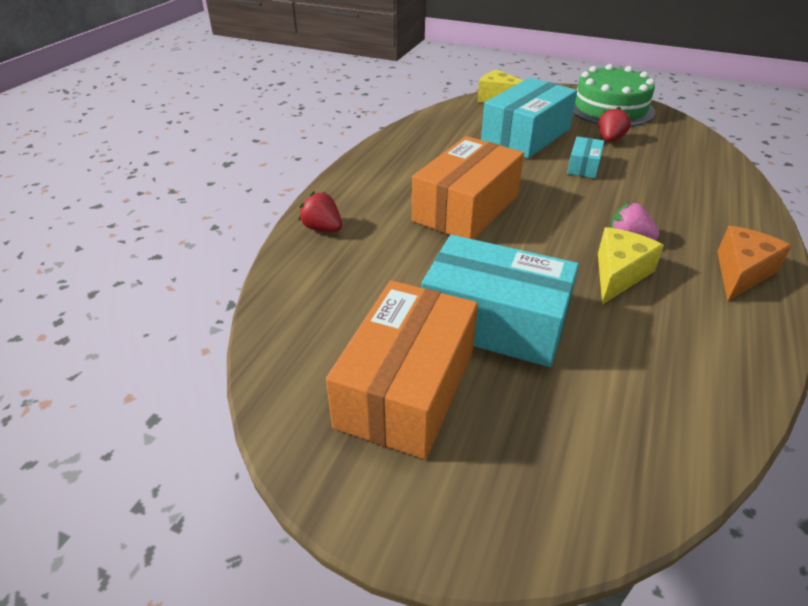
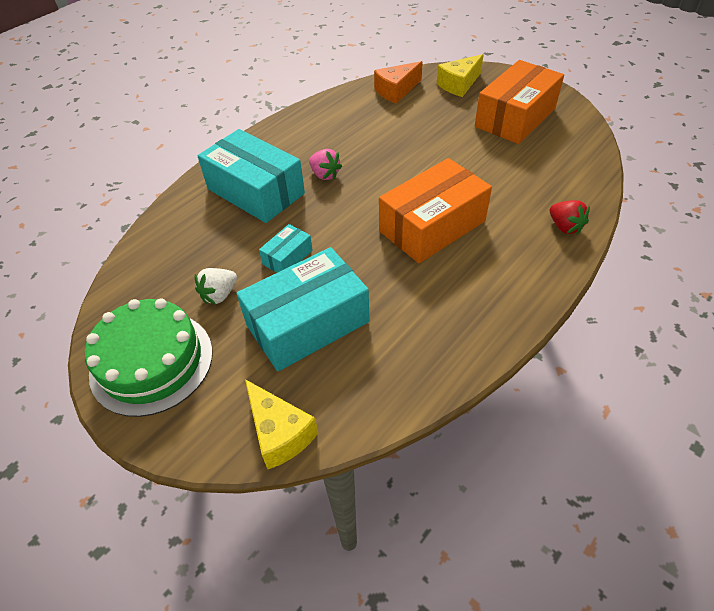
camera: 160 degrees left, 10 degrees up
turquoise box [421,235,579,367] -> turquoise box moved to [198,129,305,223]
yellow cheese [598,227,664,305] -> yellow cheese moved to [437,54,484,97]
red strawberry [599,107,632,142] -> white strawberry [195,268,237,305]
orange cheese [717,226,792,301] -> orange cheese moved to [374,61,423,104]

